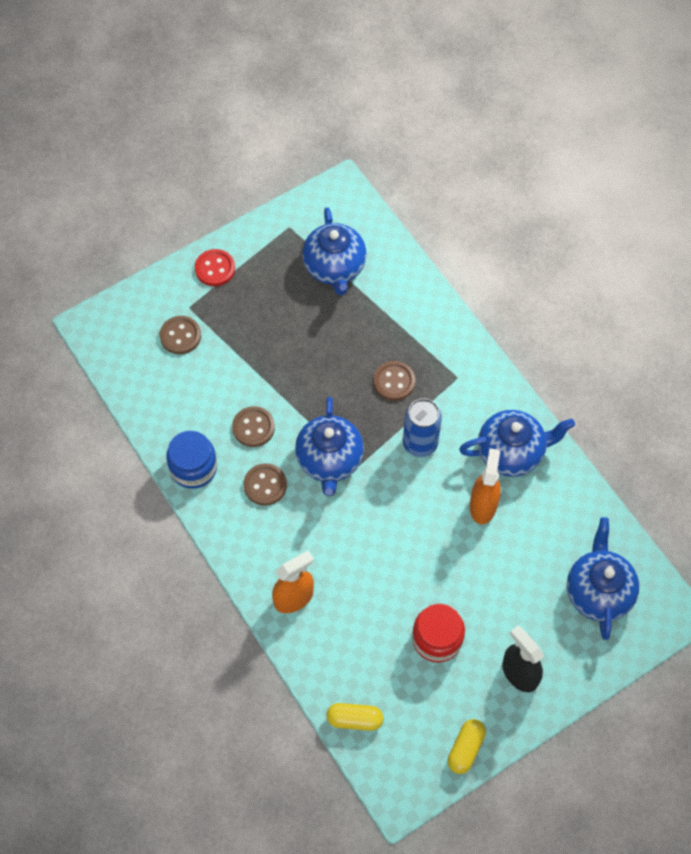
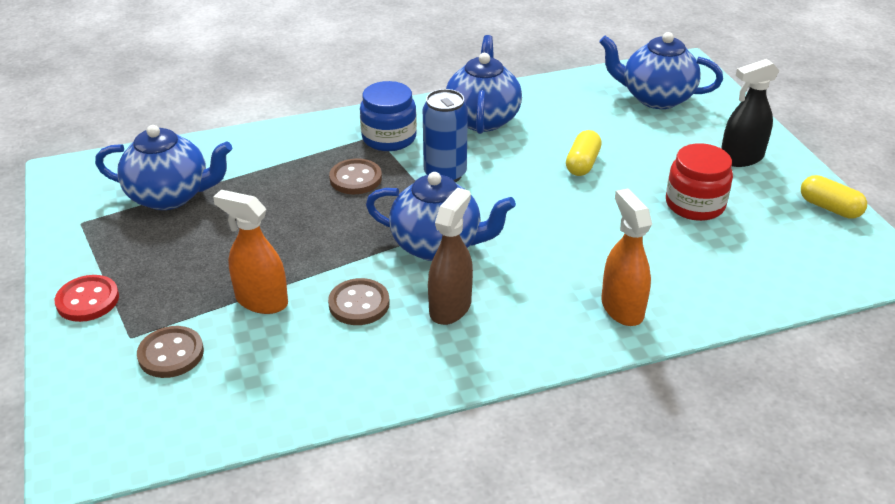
camera: 75 degrees left, 25 degrees down
blue jar [166,431,217,489] -> blue jar moved to [360,81,417,151]
brown button [243,463,287,506] -> brown spray bottle [428,188,473,325]
yellow capsule [327,703,384,731] -> yellow capsule moved to [566,130,602,176]
orange spray bottle [470,448,501,524] -> orange spray bottle moved to [213,190,288,314]

